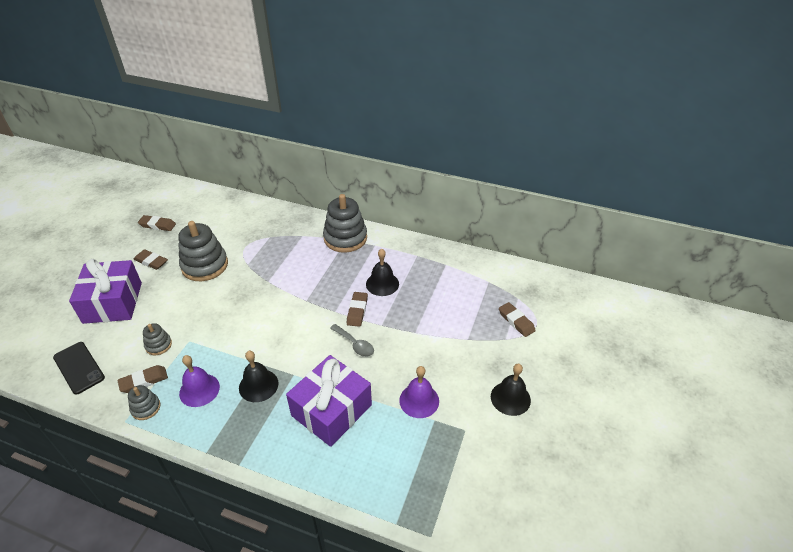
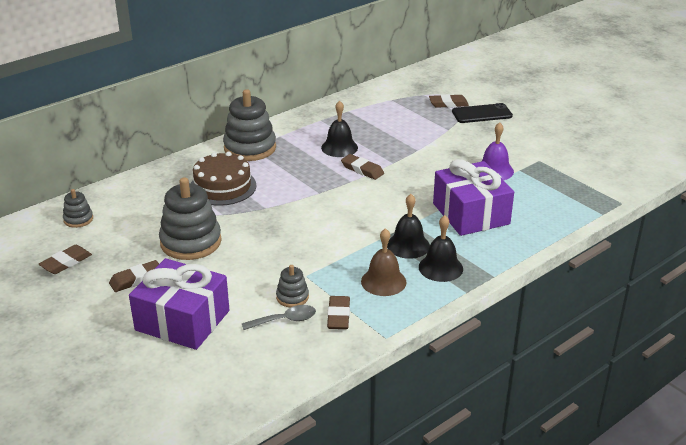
camera: 60 degrees left, 10 degrees down
black phone [53,342,105,394] -> black phone moved to [452,103,513,123]
grey stacking toy [128,385,161,420] -> grey stacking toy moved to [63,189,93,228]
purple bell [179,355,220,407] -> brown bell [361,228,406,296]
grey spoon [330,324,374,357] -> grey spoon moved to [242,305,316,330]
black bell [491,364,531,416] -> black bell moved to [419,215,463,282]
none -> brown cake [191,152,257,206]

